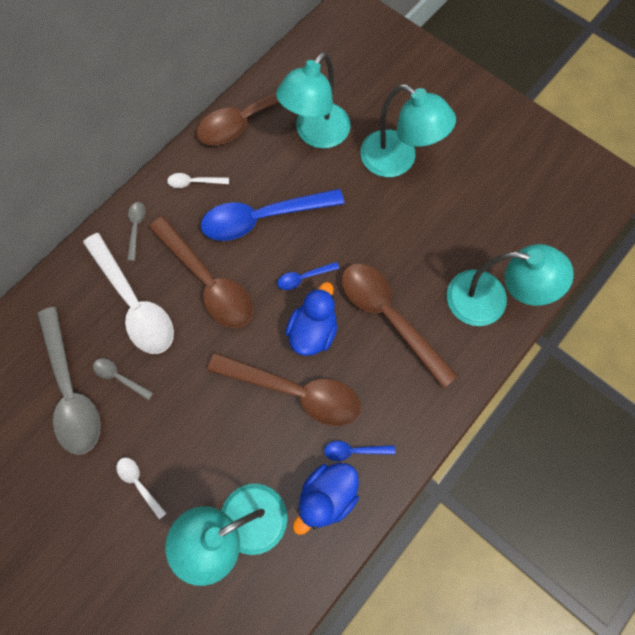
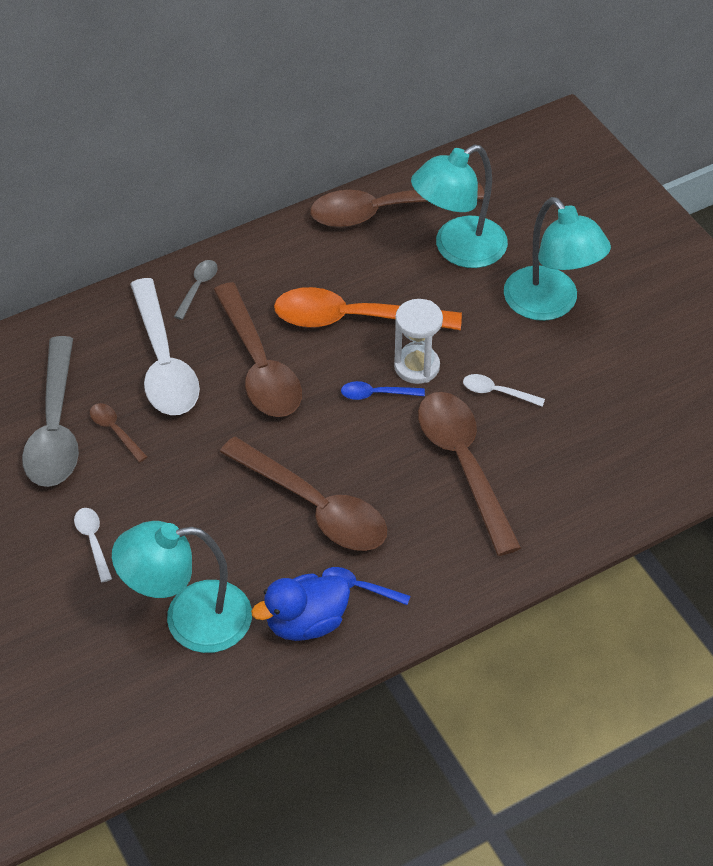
camera: 20 degrees right, 20 degrees down
grey spoon [93,358,153,400] -> brown spoon [90,403,148,462]
white spoon [167,173,229,188] -> white spoon moved to [463,374,545,407]
blue spoon [201,189,344,241] -> orange spoon [274,287,462,330]
blue duck [285,282,338,356] -> none
turquoise lamp [447,244,574,326] -> none
none -> white hourglass [394,299,443,384]

